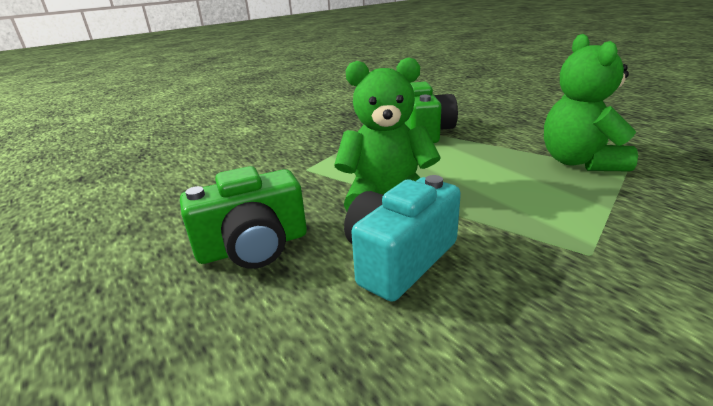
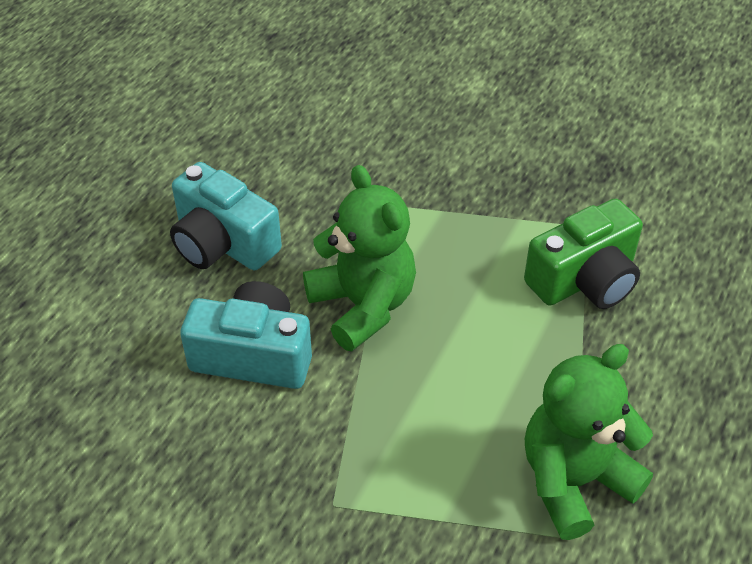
camera: 60 degrees right, 20 degrees up
green camera [180,166,307,269] -> turquoise camera [170,162,282,270]

